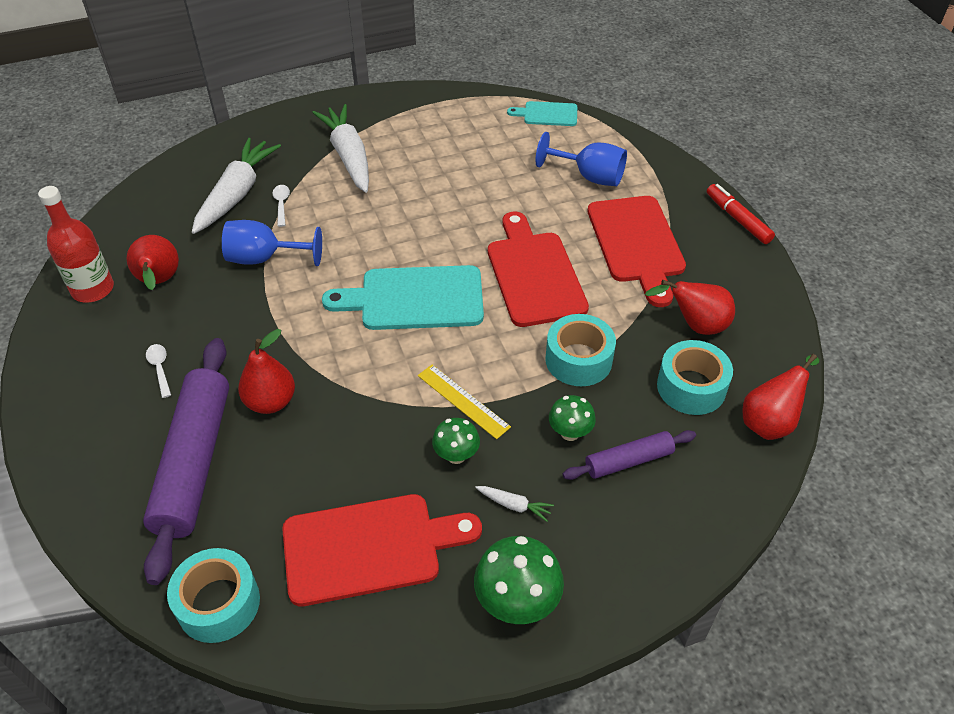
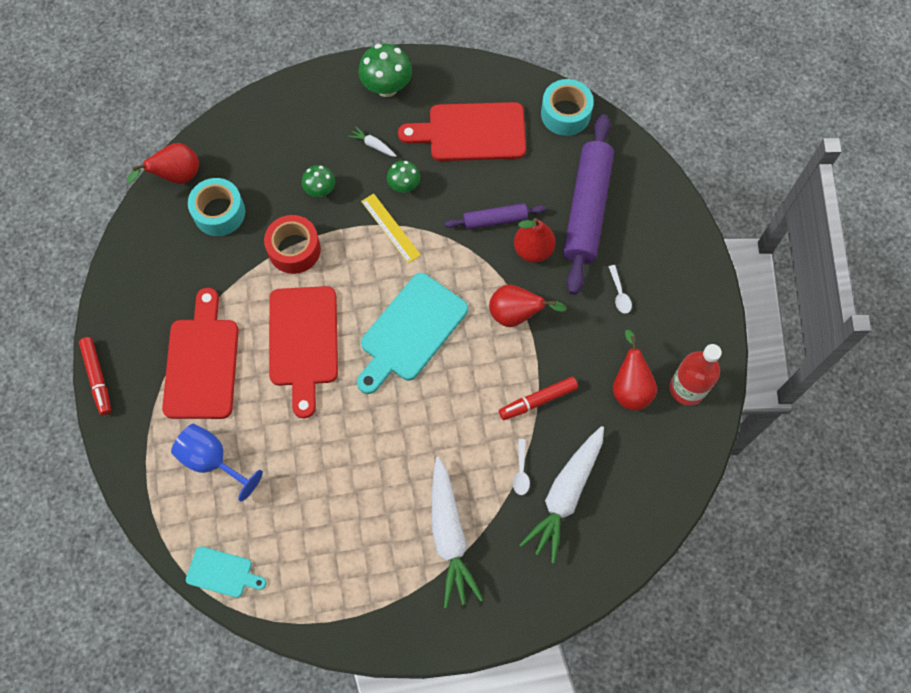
camera: 170 degrees left, 20 degrees up
blue goblet [222,220,322,266] -> red marker [499,377,578,420]
turquoise cutting board [322,265,484,330] -> turquoise cutting board turned 120 degrees clockwise [357,273,468,394]
turquoise tape [545,314,616,386] -> red tape [264,215,321,274]
purple rolling pin [563,430,696,480] -> purple rolling pin moved to [445,203,546,230]
red pear [645,280,735,335] -> red pear moved to [489,285,567,327]

